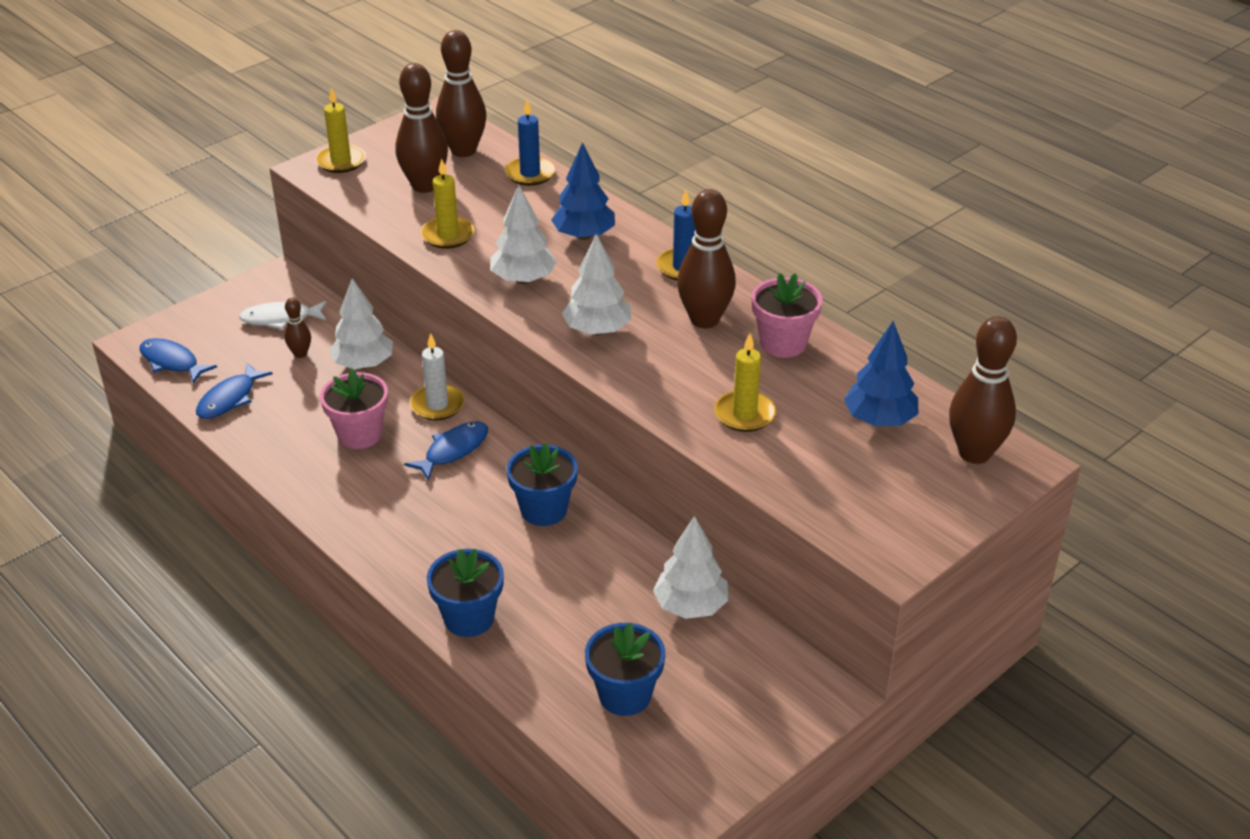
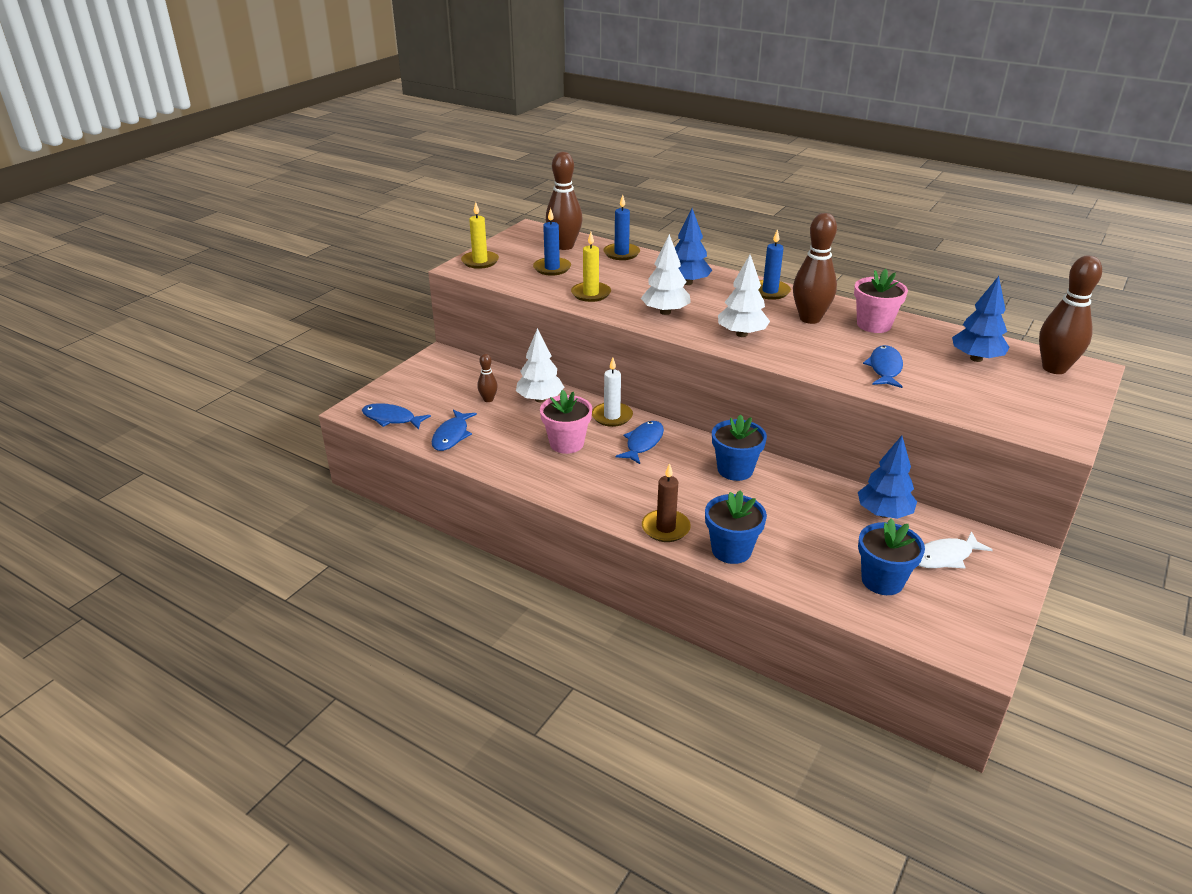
camera: 15 degrees left, 5 degrees down
white fish [239,301,326,330] -> white fish moved to [918,531,993,568]
brown bowling pin [395,63,448,193] -> blue candle [533,208,571,276]
white tree [653,516,728,619] -> blue tree [858,436,917,519]
yellow candle [714,333,776,432] -> blue fish [863,345,903,388]
none -> brown candle [642,463,691,542]

